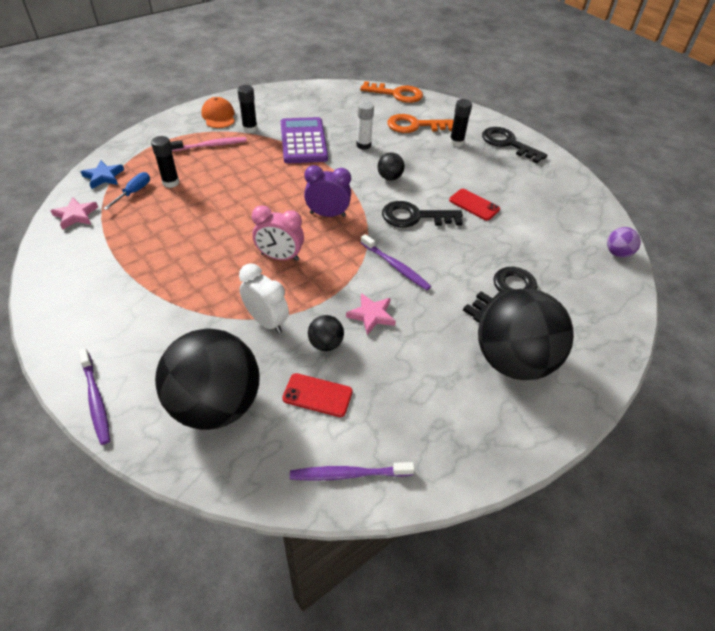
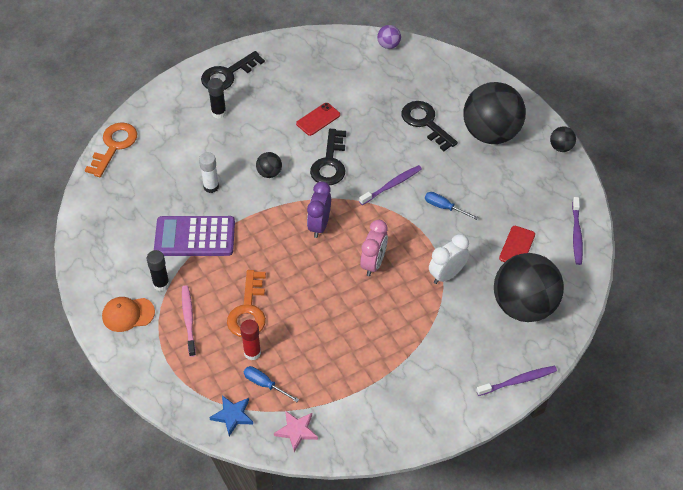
camera: 80 degrees left, 5 degrees up
black glue stick [151,136,179,188] -> red glue stick [240,320,261,360]
black ball [308,315,344,351] -> black ball moved to [550,126,576,152]
pink star [346,293,396,335] -> blue screwdriver [425,192,478,220]
orange key [387,114,454,133] -> orange key moved to [227,270,266,337]

